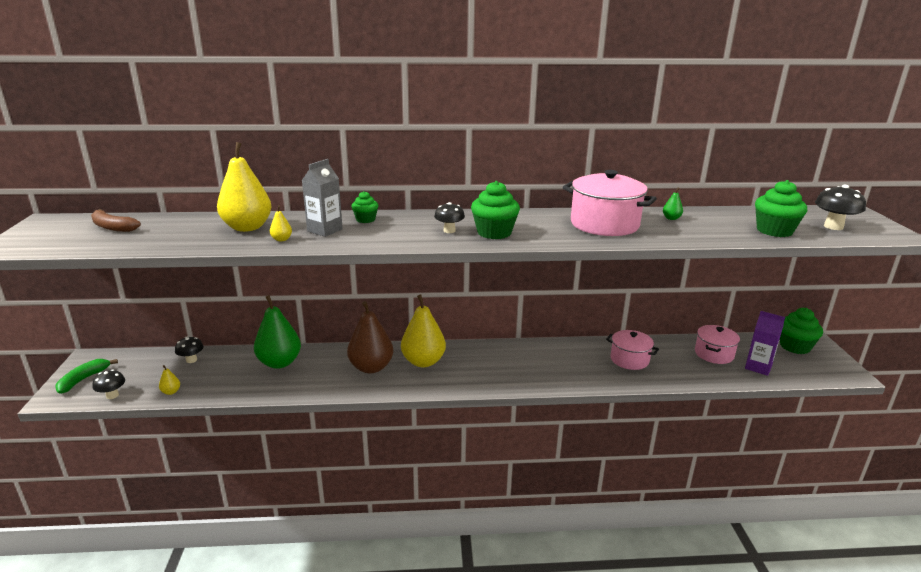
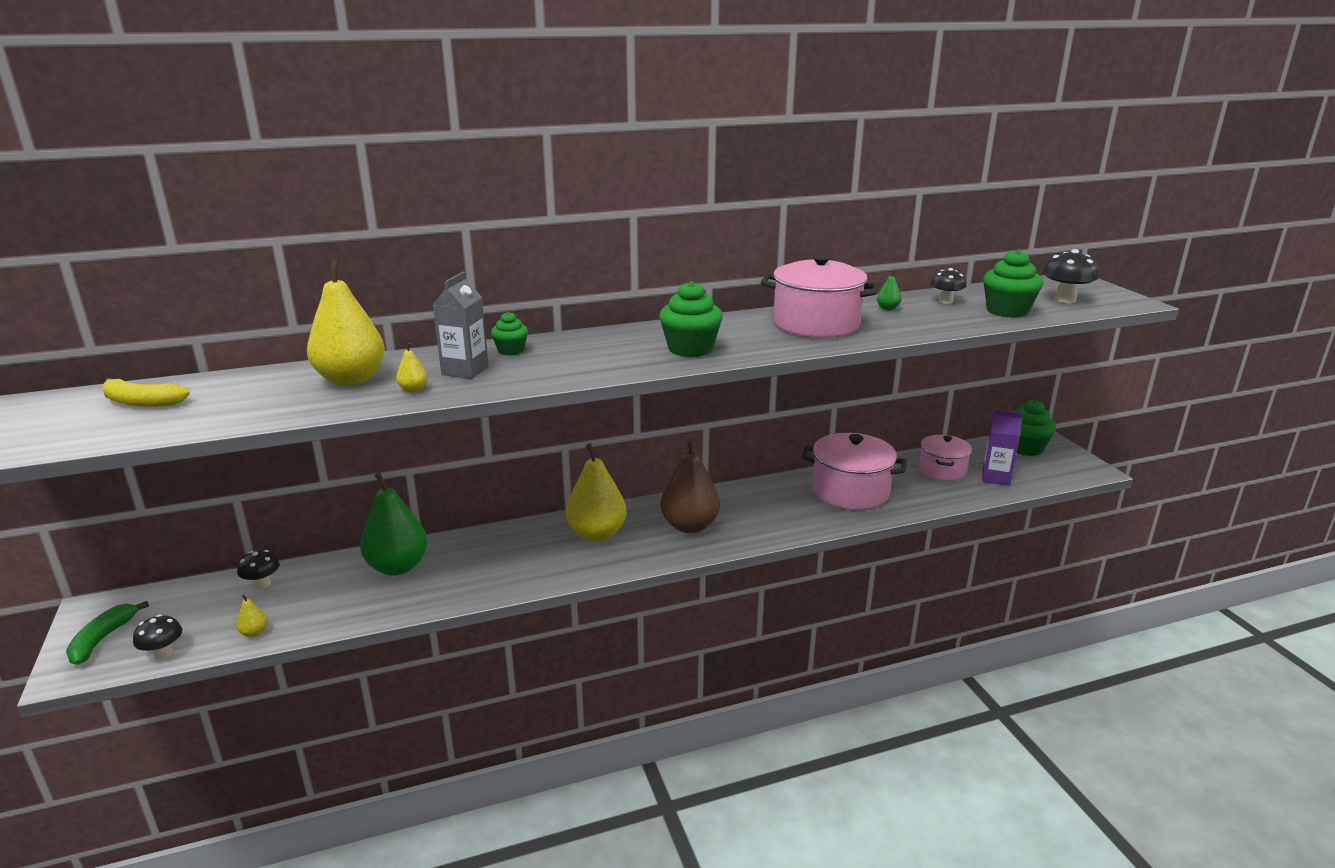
camera: 15 degrees left, 0 degrees up
brown banana [91,209,141,232] -> yellow banana [102,378,190,407]
brown pear [347,301,393,373] -> brown pear moved to [660,438,720,533]
black mushroom [434,202,465,233] -> black mushroom moved to [930,268,967,304]
pink pot [606,330,659,370] -> pink pot [801,433,907,510], size x1.58

